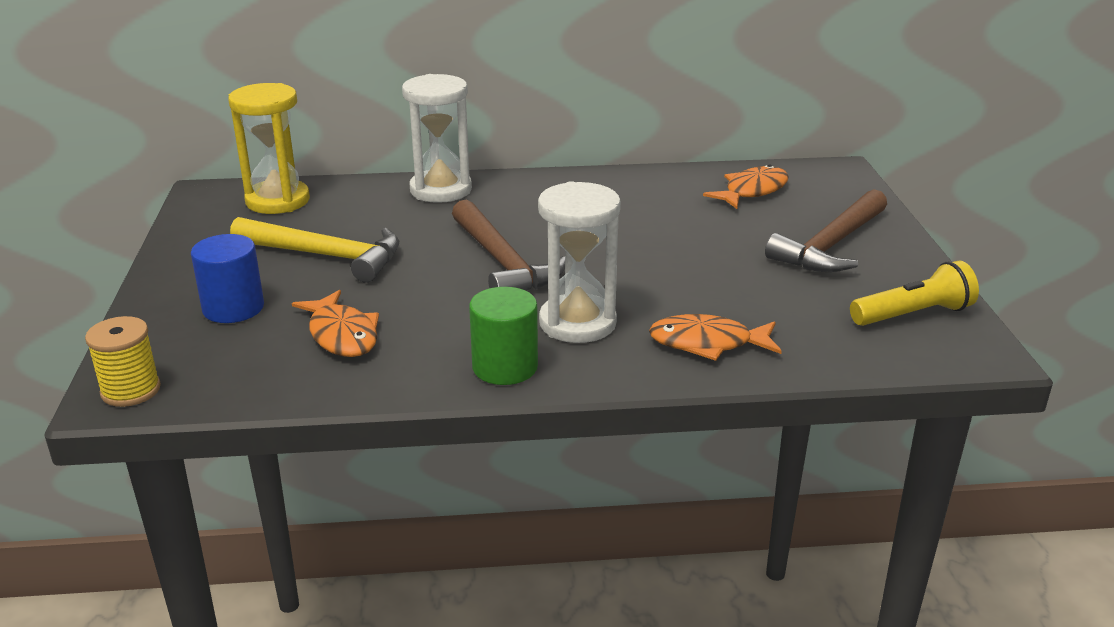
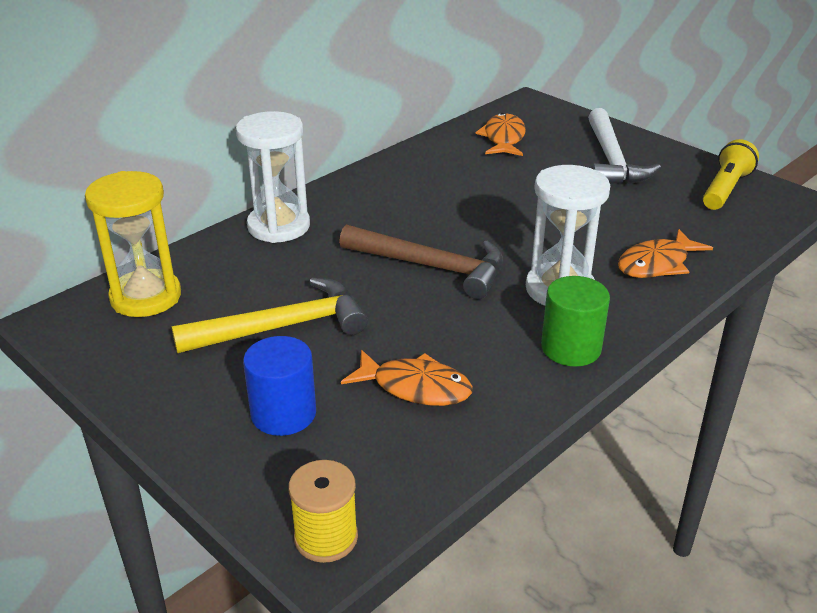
camera: 40 degrees left, 5 degrees up
brown hammer [765,189,887,272] -> white hammer [588,108,661,184]

